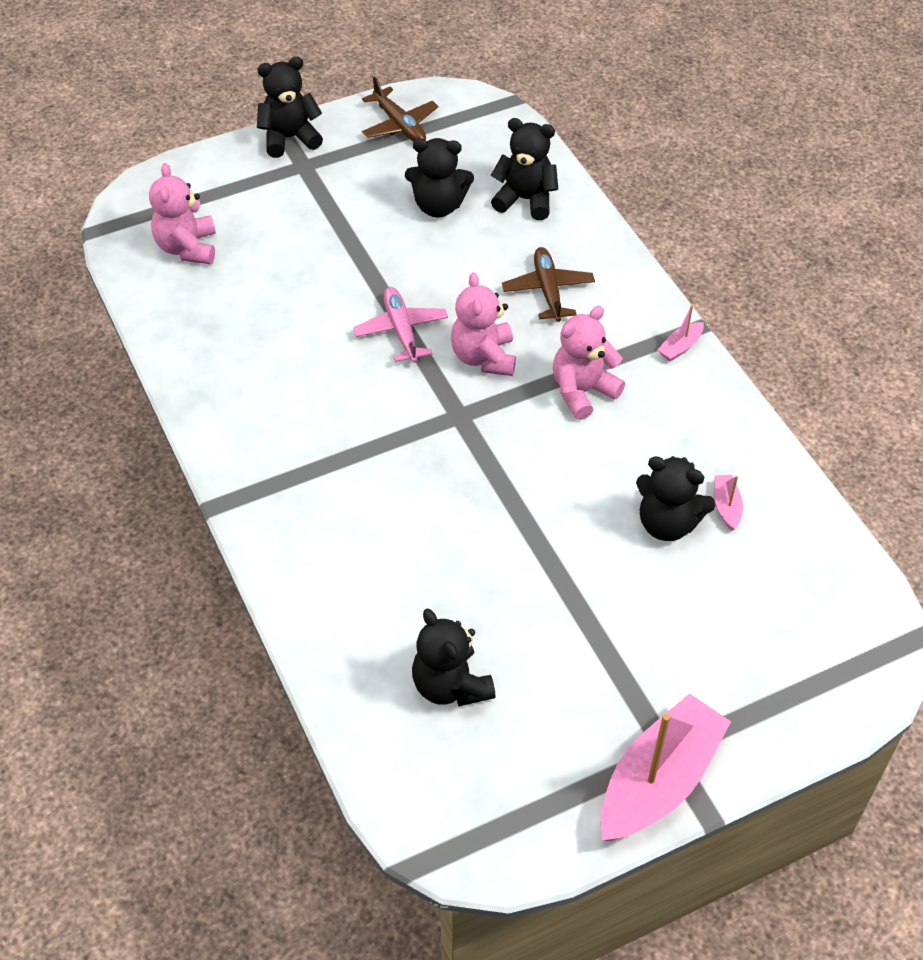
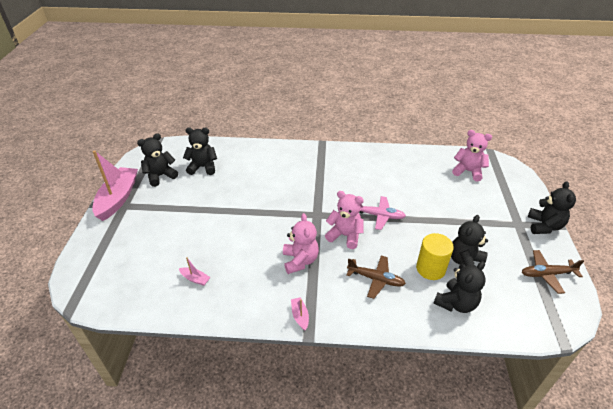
camera: 120 degrees right, 10 degrees down
pink boat [600,693,731,841] -> pink boat turned 150 degrees counterclockwise [92,151,138,221]
black teddy bear [636,456,716,541] -> black teddy bear moved to [137,133,178,187]
none -> yellow cylinder [416,233,454,280]

